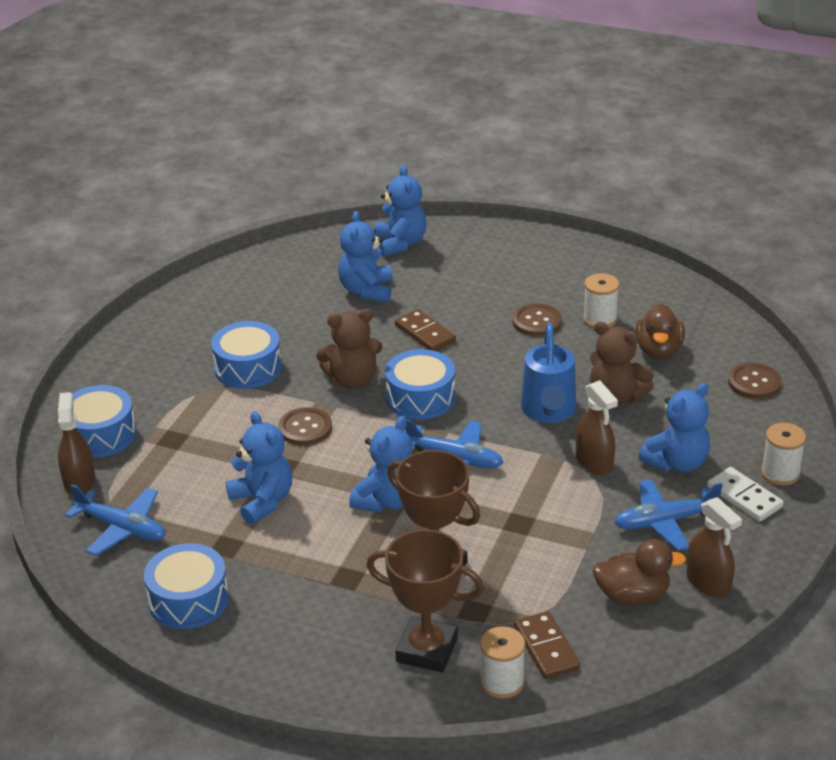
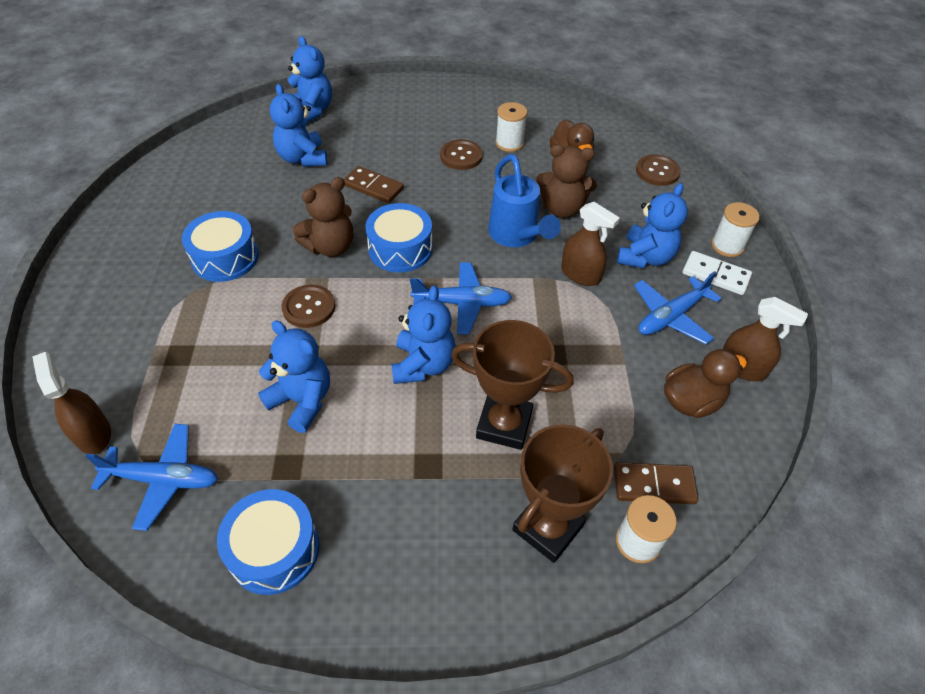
camera: 25 degrees left, 15 degrees up
blue drum [72,385,136,457] -> none
brown trophy [366,529,484,673] -> brown trophy turned 45 degrees counterclockwise [512,424,613,563]
brown domino [514,611,580,679] -> brown domino turned 45 degrees counterclockwise [614,462,698,504]

